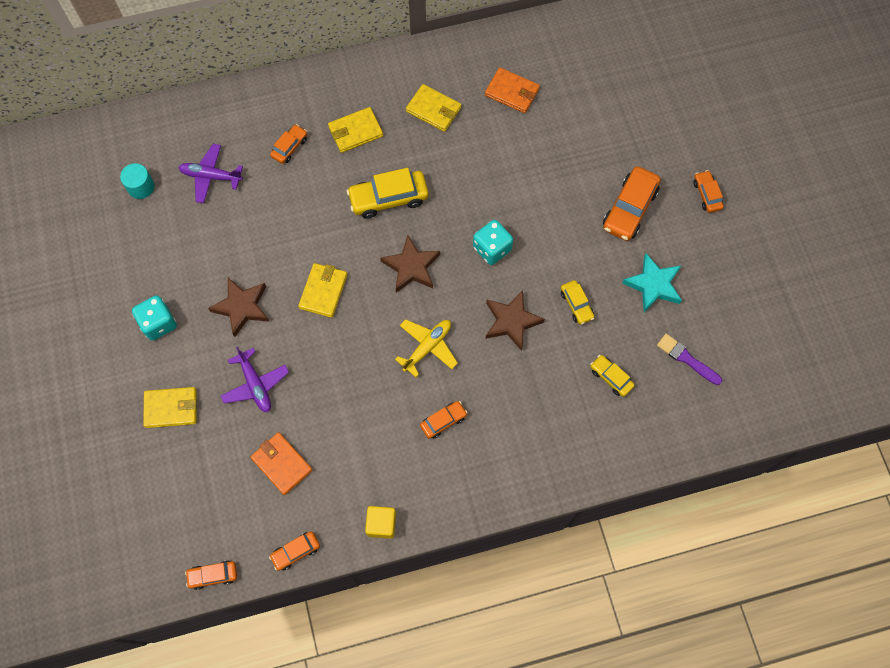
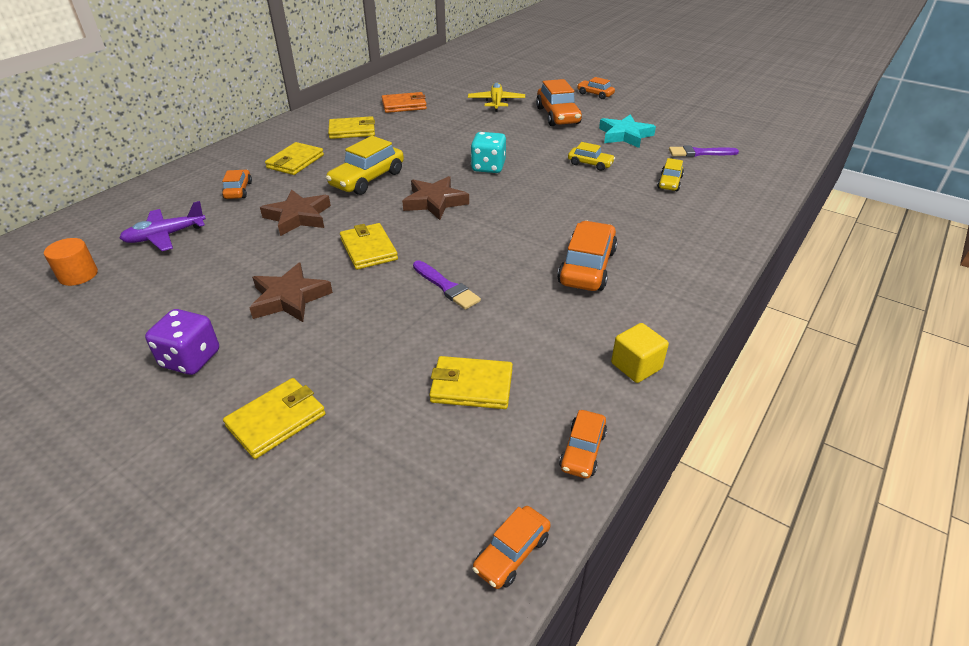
camera: 40 degrees left, 30 degrees down
turquoise cylinder [120,163,154,199] -> orange cylinder [44,238,98,286]
turquoise dice [132,295,177,341] -> purple dice [145,309,219,375]
purple plane [221,347,289,412] -> none
orange wallet [250,432,313,495] -> yellow wallet [429,356,513,409]
yellow plane [395,319,458,377] -> yellow plane moved to [468,82,525,112]
orange car [420,401,468,439] -> orange car [557,221,617,291], size x1.79
brown star [486,290,545,351] -> brown star moved to [260,190,331,236]
yellow car [590,355,635,397] -> yellow car turned 75 degrees counterclockwise [657,158,684,191]
none -> purple brush [413,261,481,310]

